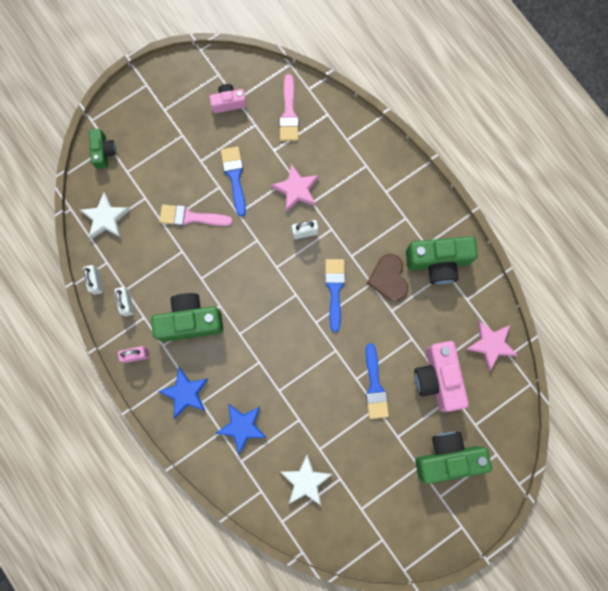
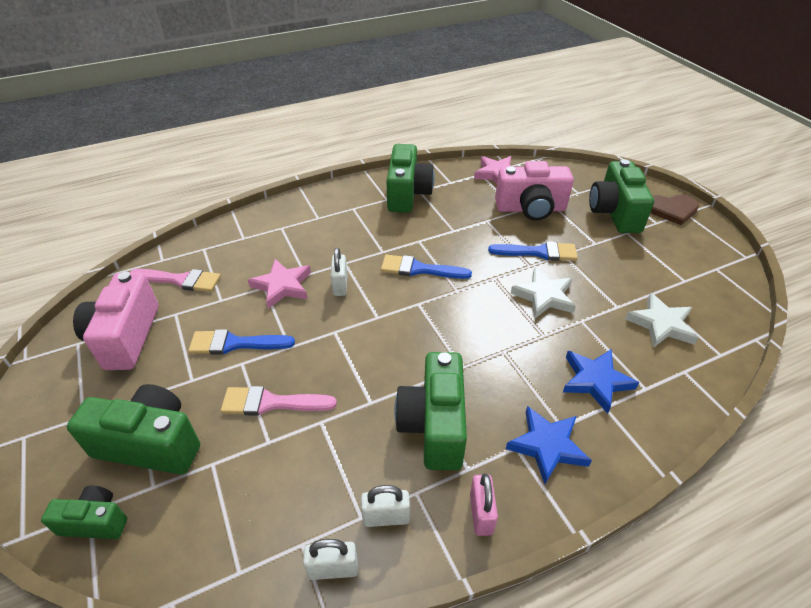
camera: 80 degrees left, 35 degrees down
white star [80,192,130,239] -> white star moved to [511,267,576,318]
pink brush [159,205,233,226] -> pink brush turned 75 degrees clockwise [221,386,337,416]
pink camera [209,84,247,113] -> pink camera [73,272,159,370], size x1.78
brown heart [367,254,408,301] -> brown heart moved to [651,195,699,225]
none -> green camera [67,384,200,475]

